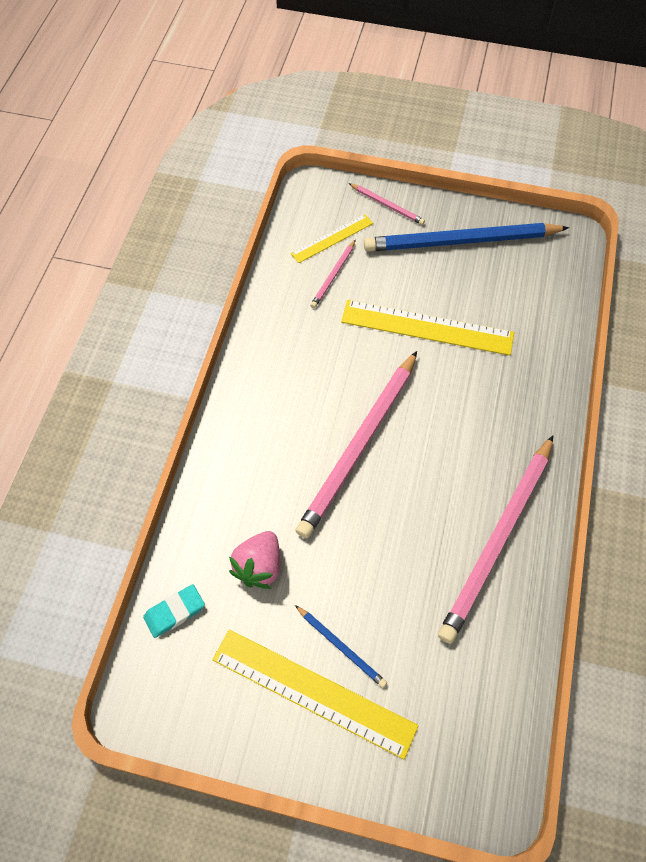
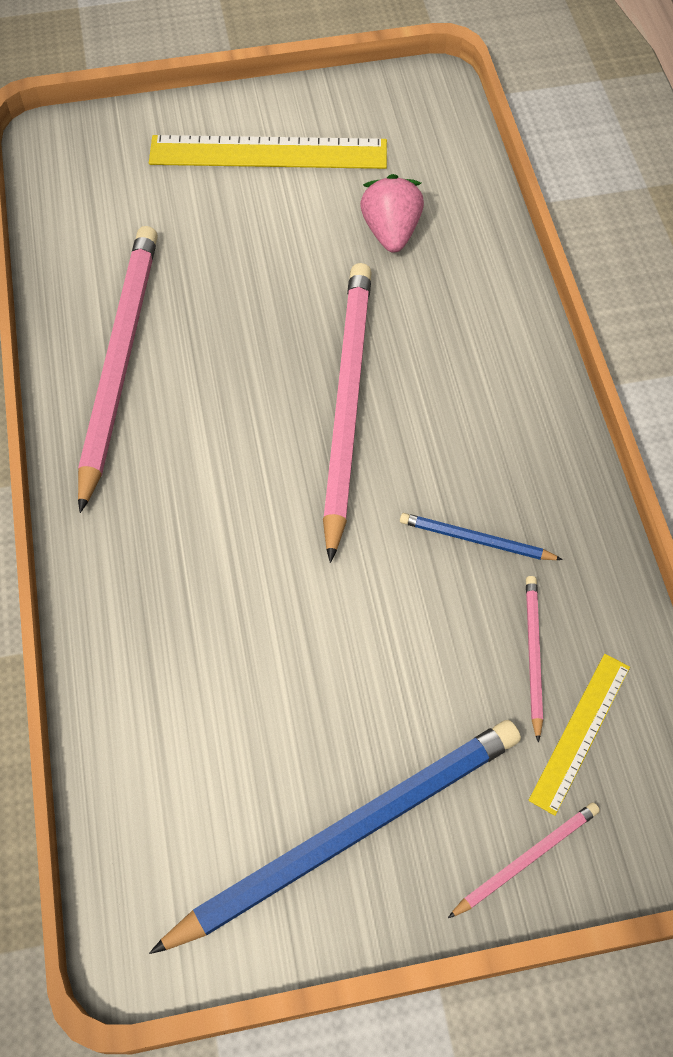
camera: 155 degrees right, 0 degrees up
turquoise eraser [143,584,205,638] -> none
blue pencil [295,605,387,688] -> blue pencil moved to [400,513,563,560]
yellow ruler [341,300,514,355] -> none
pink pencil [349,183,425,225] -> pink pencil turned 135 degrees clockwise [448,802,600,918]

